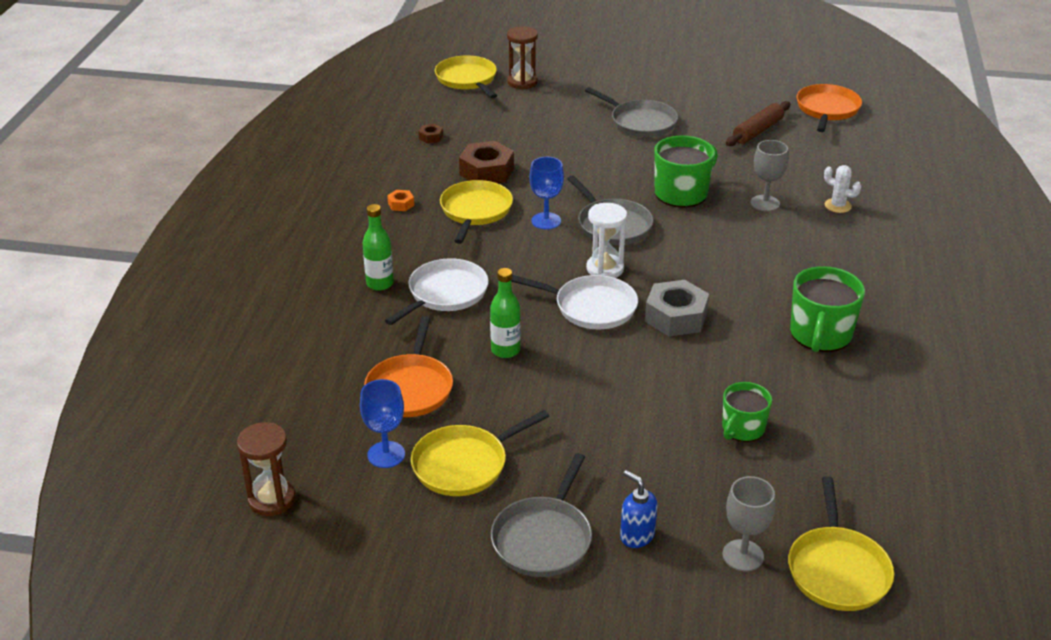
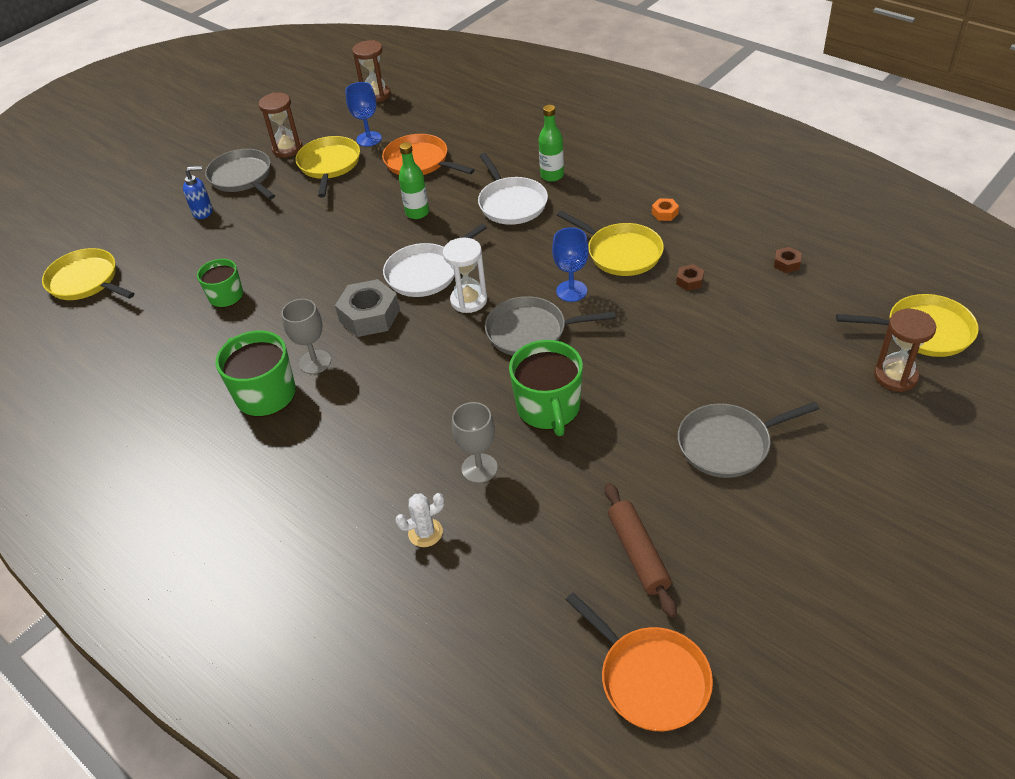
camera: 125 degrees right, 10 degrees up
brown nut [459,141,514,183] -> brown nut [676,264,704,291], size x0.47
grey goblet [722,476,775,572] -> grey goblet moved to [281,299,331,374]
none -> brown hourglass [259,93,303,157]

